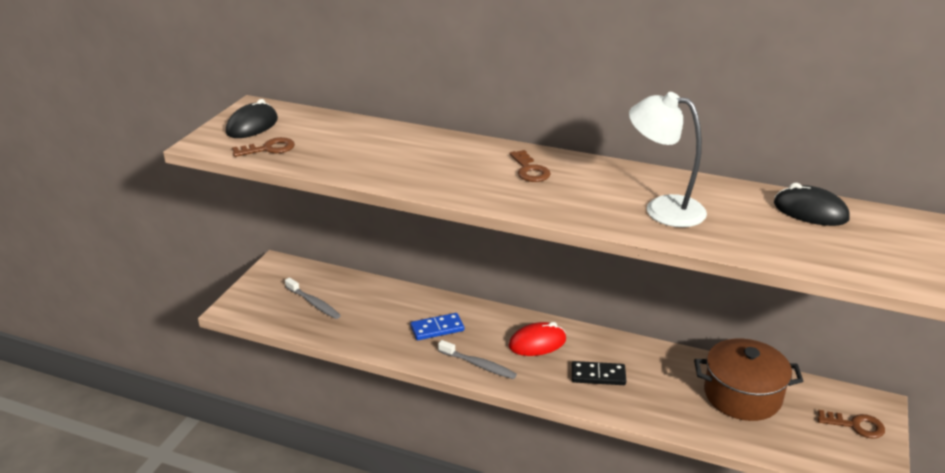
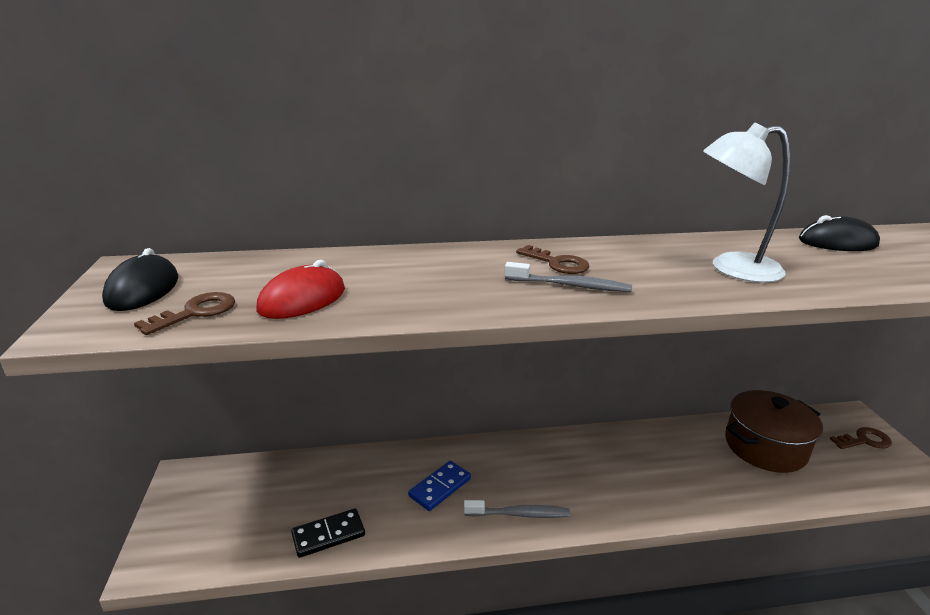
camera: 30 degrees left, 5 degrees down
grey toothbrush [285,277,341,319] -> grey toothbrush moved to [505,262,632,292]
red mouse [509,322,566,356] -> red mouse moved to [256,260,345,319]
black domino [572,361,626,385] -> black domino moved to [291,509,365,558]

